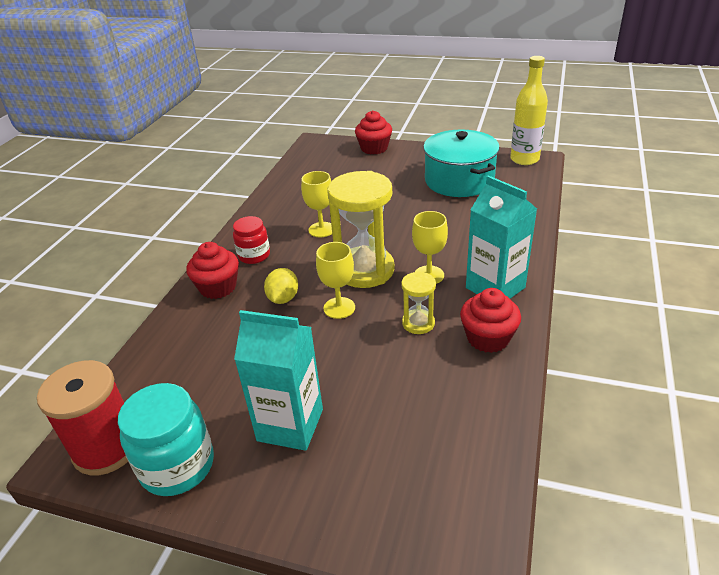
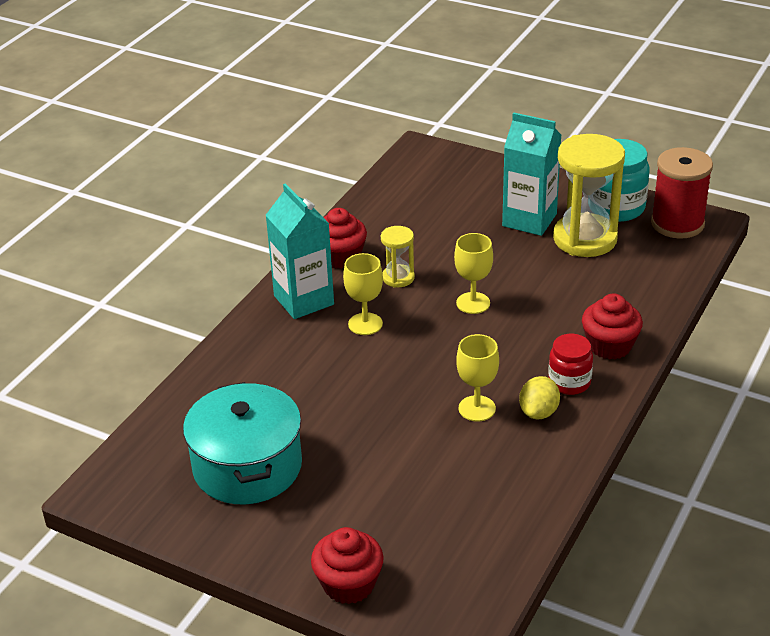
camera: 170 degrees left, 0 degrees up
yellow lemon [264,268,298,304] -> yellow lemon moved to [519,376,560,419]
yellow hourglass [328,171,395,288] -> yellow hourglass moved to [553,134,625,257]
yellow bottle [510,56,548,165] -> none

